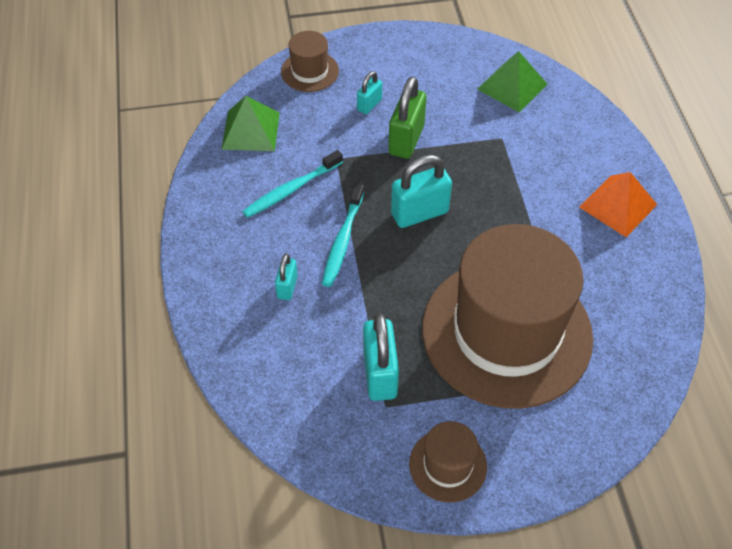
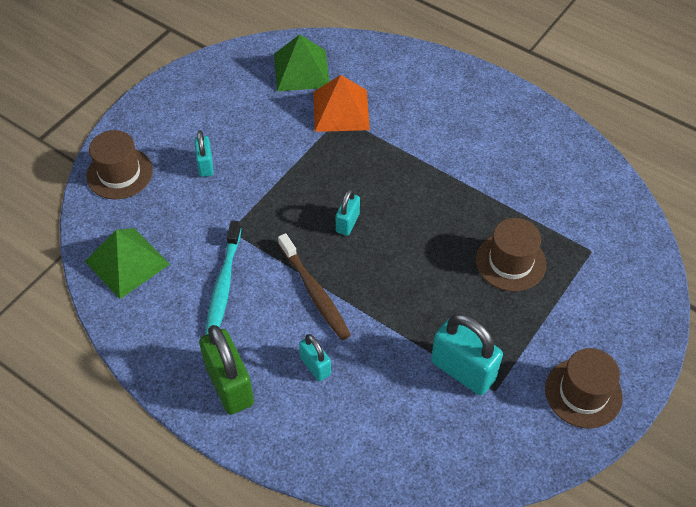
camera: 45 degrees left, 0 degrees up
turquoise toothbrush [322,183,364,287] -> brown toothbrush [278,233,351,340]
green padlock [388,76,426,159] -> green padlock moved to [199,325,254,415]
turquoise padlock [391,155,452,228] -> turquoise padlock [336,188,360,236], size x0.55
brown hat [422,224,593,409] -> brown hat [476,218,546,292], size x0.42
orange pyramid [579,172,657,237] -> orange pyramid moved to [314,75,370,132]

